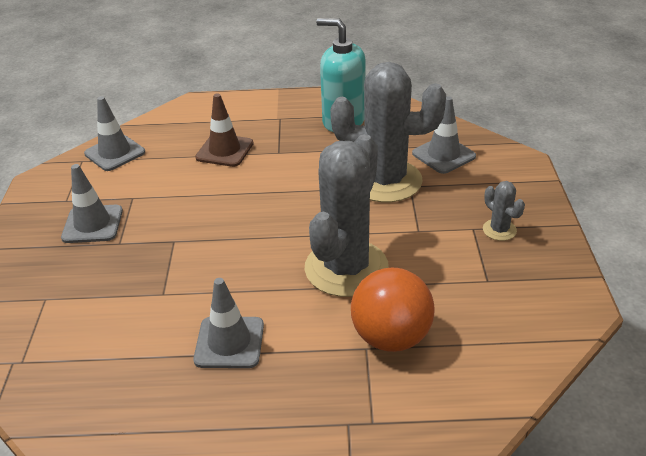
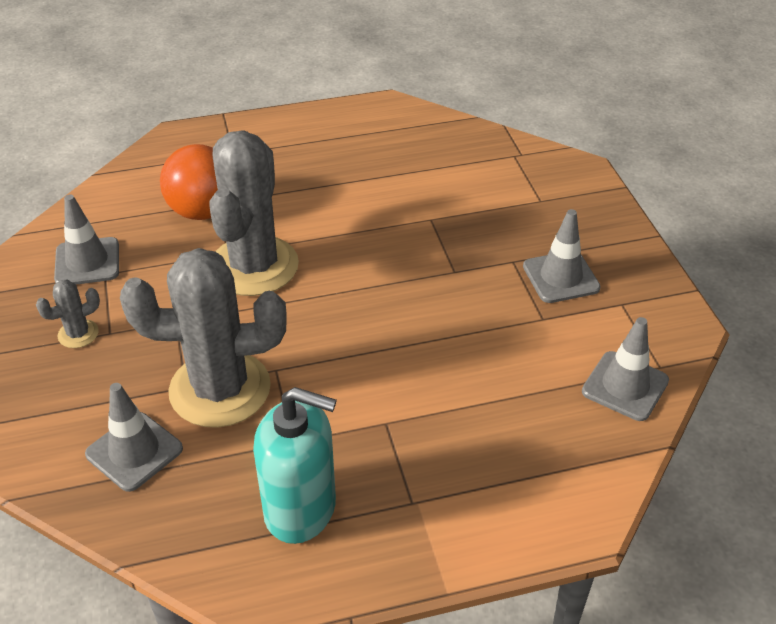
camera: 165 degrees right, 5 degrees up
grey traffic cone [193,278,264,368] -> grey traffic cone moved to [54,194,119,285]
brown traffic cone [195,93,254,167] -> none
grey cactus [483,181,525,241] -> grey cactus turned 75 degrees counterclockwise [36,279,100,348]

